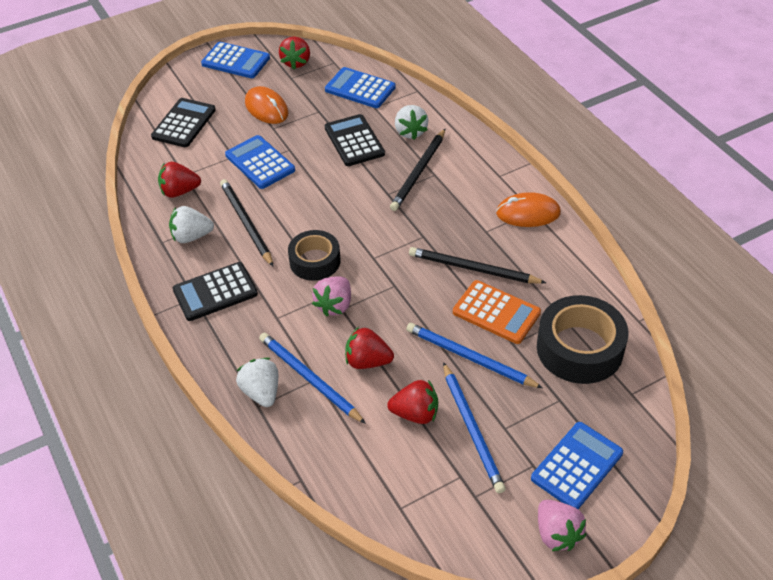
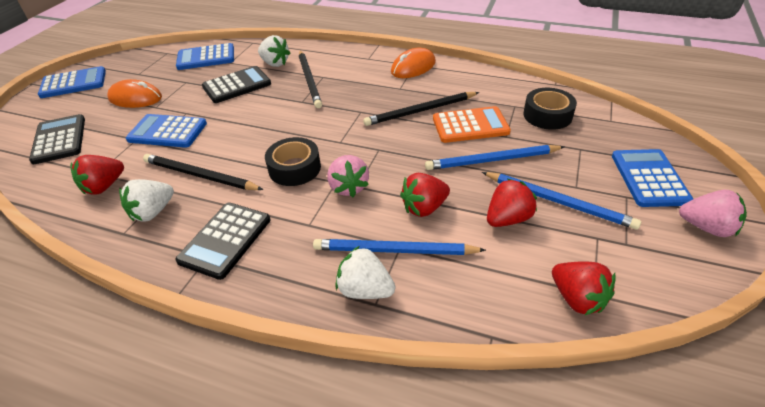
camera: 40 degrees left, 5 degrees down
red strawberry [279,36,310,69] -> red strawberry moved to [552,262,616,316]
black calculator [325,114,385,166] -> black calculator turned 120 degrees clockwise [202,66,271,103]
black tape [537,295,629,384] -> black tape [523,88,577,130], size x0.64

